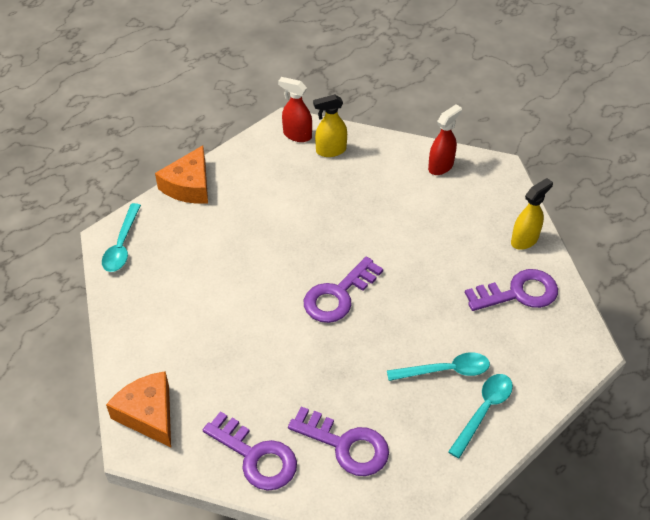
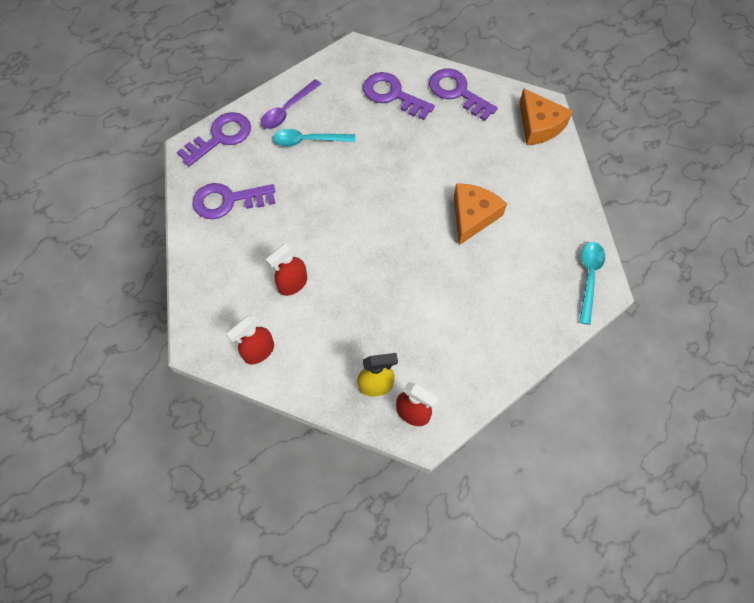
camera: 175 degrees left, 15 degrees up
orange cheese [155,145,208,204] -> orange cheese moved to [454,183,507,245]
purple key [304,257,383,323] -> purple key moved to [177,112,251,167]
turquoise spoon [448,374,513,459] -> purple spoon [261,79,321,129]
yellow spray bottle [511,178,553,250] -> none
none -> red spray bottle [266,243,307,296]

